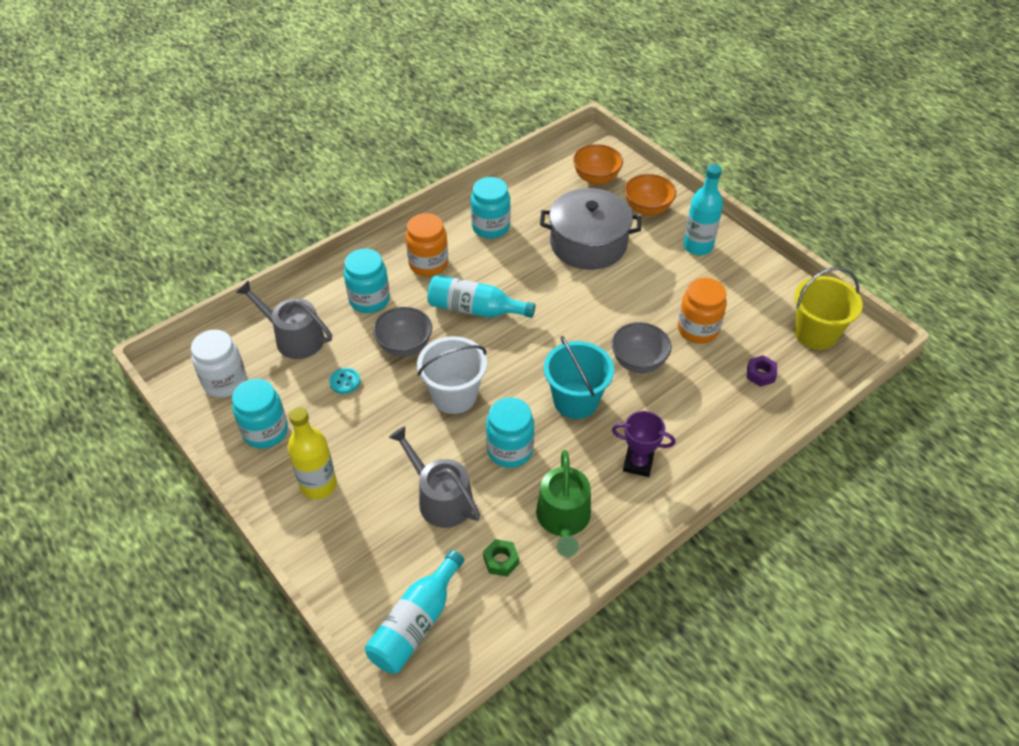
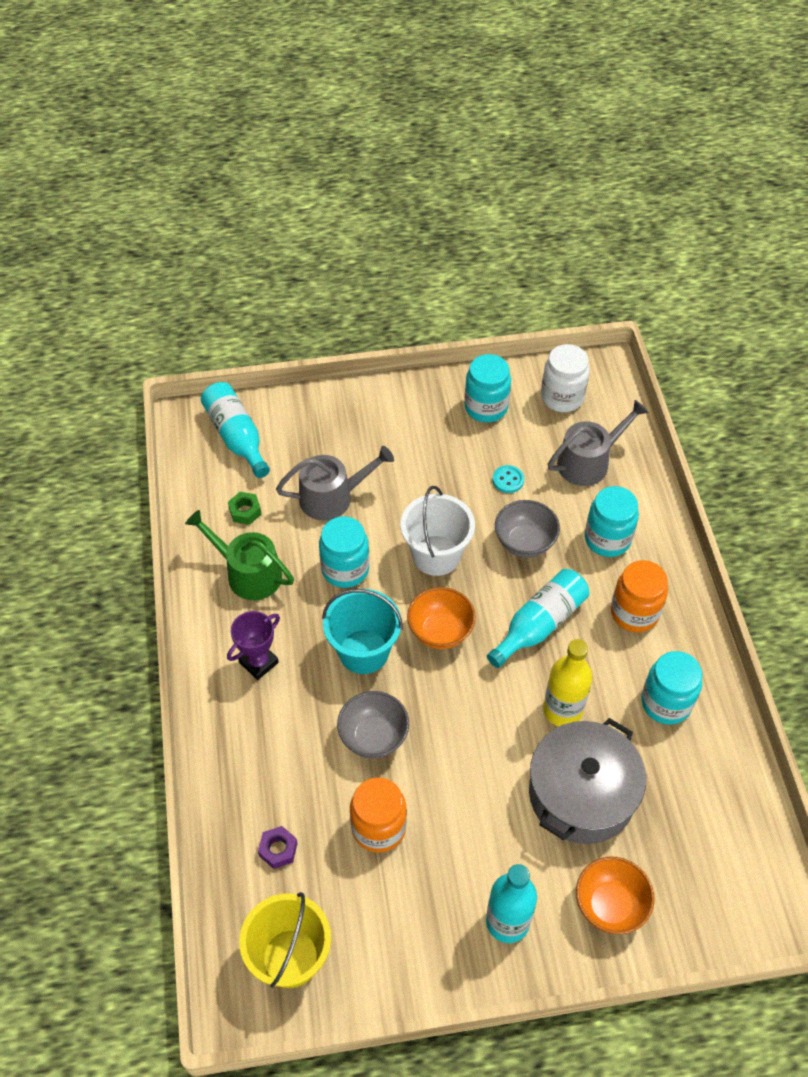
camera: 120 degrees right, 5 degrees up
yellow bottle [288,407,337,500] -> yellow bottle moved to [543,639,592,726]
orange bowl [573,144,623,185] -> orange bowl moved to [407,587,476,649]

